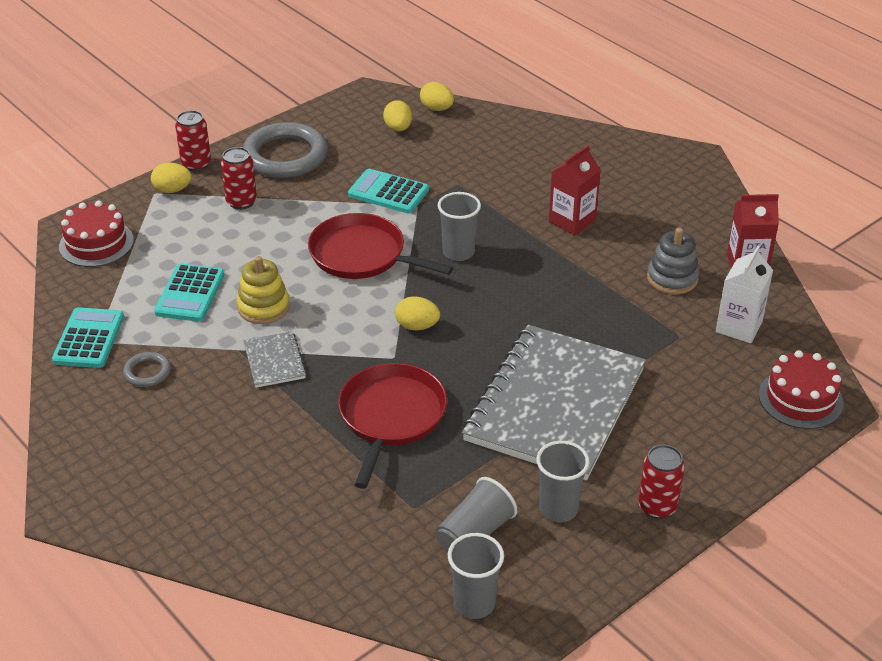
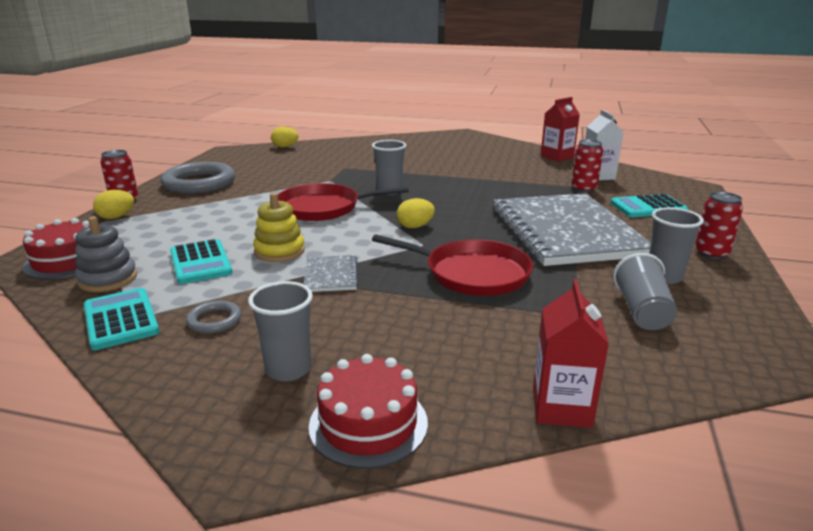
camera: 35 degrees left, 15 degrees down
red can [221,147,257,210] -> red can moved to [571,140,603,193]
grey notebook [243,331,307,388] -> grey notebook turned 45 degrees clockwise [304,255,359,292]
red pan [338,363,447,489] -> red pan turned 135 degrees clockwise [372,234,533,296]
turquoise calculator [348,169,429,214] -> turquoise calculator moved to [610,194,688,217]
yellow egg [383,100,412,131] -> none
grey cup [448,533,504,619] -> grey cup moved to [248,281,313,381]
red carton [549,145,601,235] -> red carton moved to [533,279,609,428]
grey stacking toy [647,228,699,294] -> grey stacking toy moved to [75,216,137,292]
red cake [759,350,844,429] -> red cake moved to [309,354,428,469]

